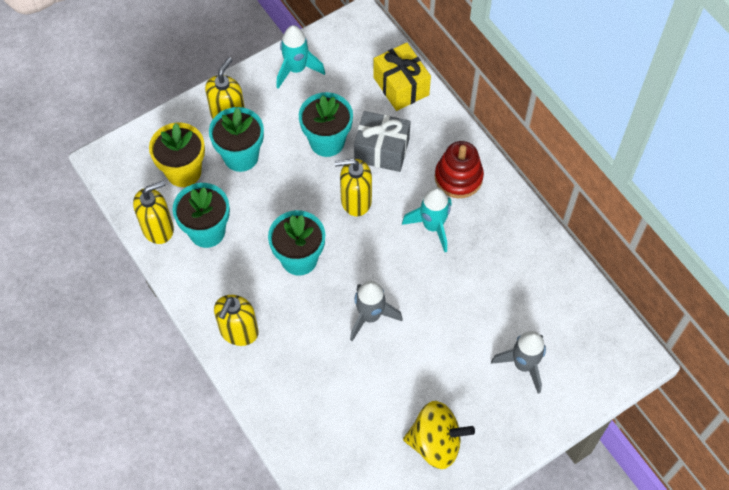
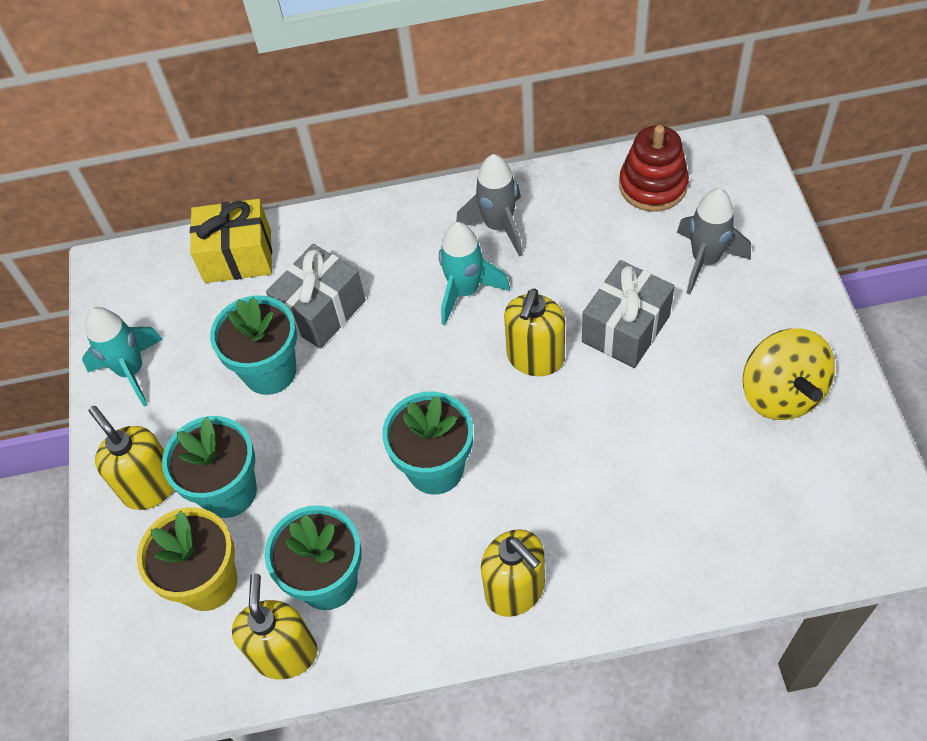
camera: 60 degrees left, 5 degrees down
yellow soap dispenser [335,159,372,217] -> yellow soap dispenser moved to [504,289,565,376]
grey rocket [350,281,403,341] -> grey rocket moved to [456,154,523,257]
yellow spinning top [403,401,475,469] -> yellow spinning top turned 135 degrees clockwise [743,328,835,420]
red stacking toy [435,141,484,198] -> red stacking toy moved to [619,125,689,211]
none -> grey gift [582,260,675,368]

